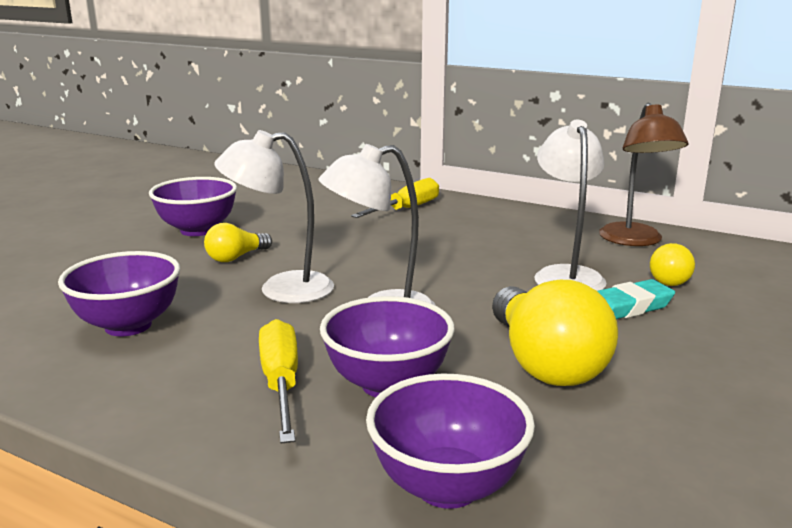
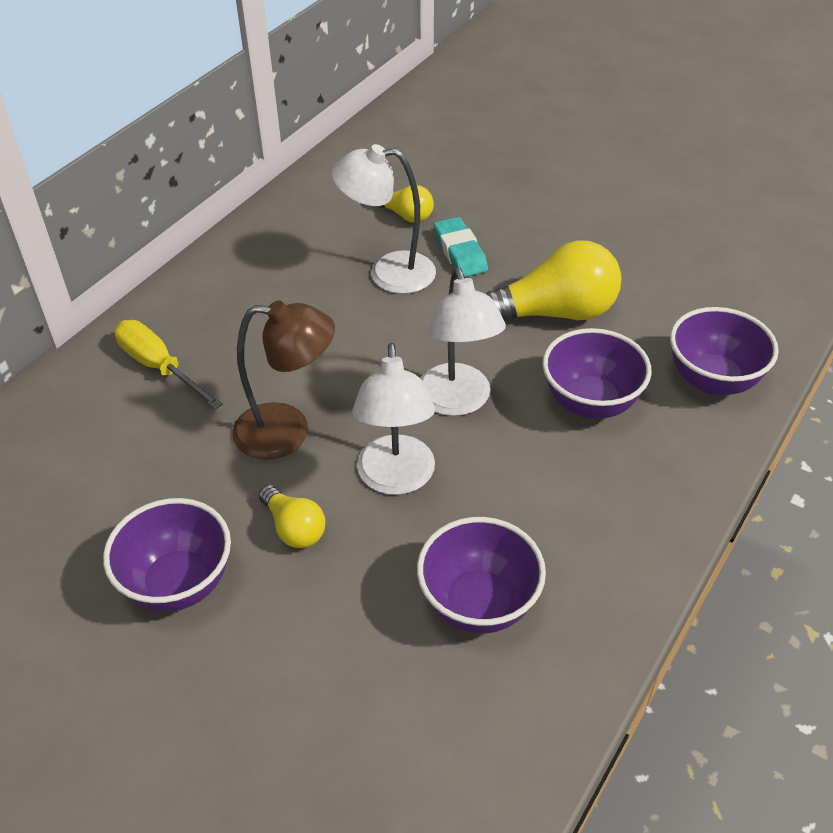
camera: 85 degrees left, 25 degrees up
yellow screwdriver [259,319,298,444] -> none
brown lamp [599,103,688,246] -> brown lamp moved to [232,300,335,459]

